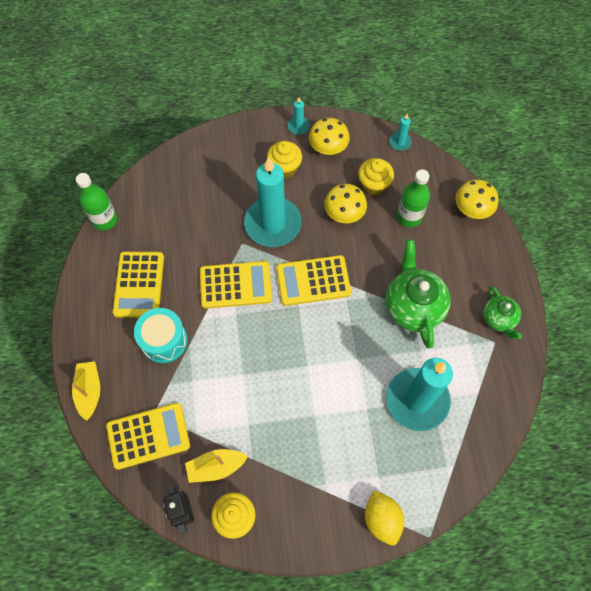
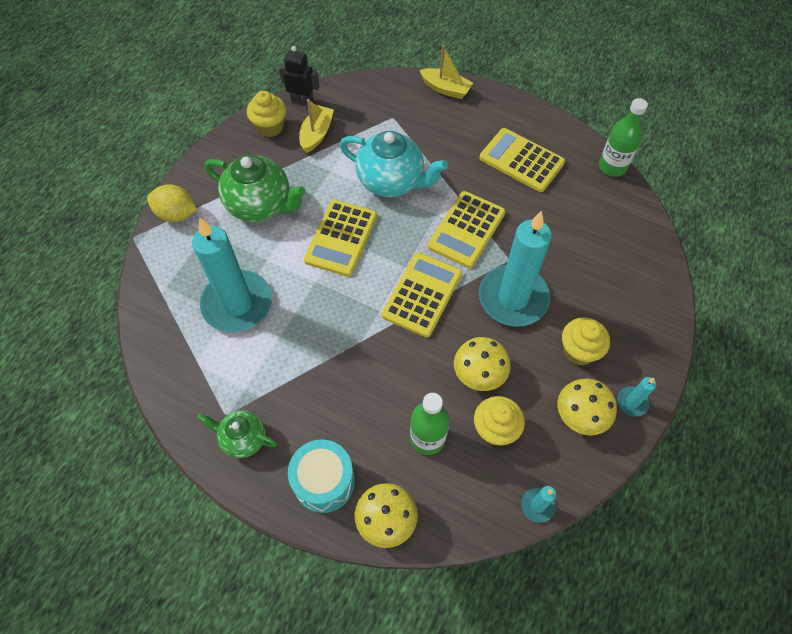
camera: 125 degrees right, 5 degrees down
yellow calculator [106,403,190,470] -> yellow calculator moved to [304,200,377,277]
turquoise drum [134,308,187,363] -> turquoise drum moved to [288,439,355,513]
green teapot [386,239,451,348] -> green teapot moved to [205,155,306,222]
none -> turquoise teapot [340,131,448,197]

